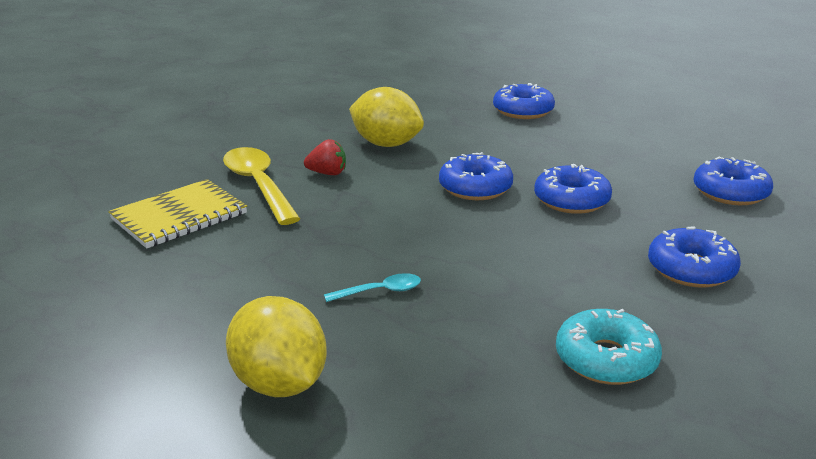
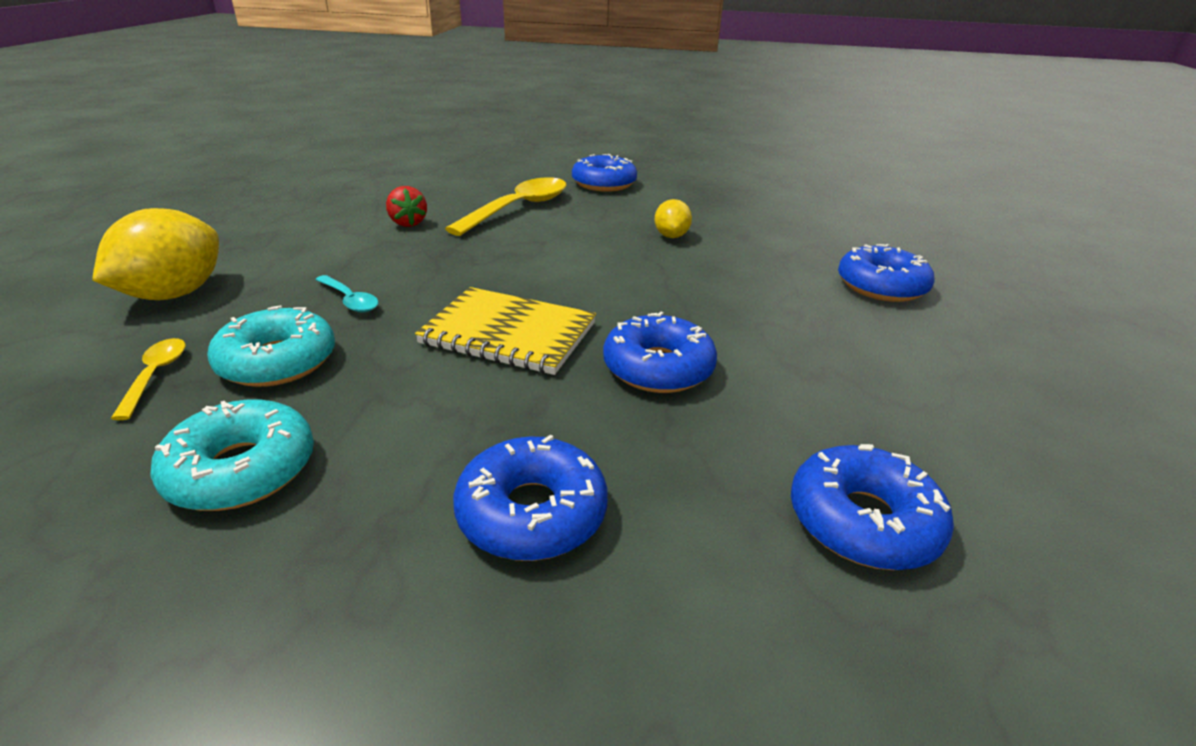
camera: 60 degrees right, 5 degrees up
yellow notebook [108,179,247,248] -> yellow notebook moved to [415,287,596,375]
red strawberry [304,139,346,175] -> red strawberry moved to [386,186,427,227]
yellow lemon [349,87,424,147] -> yellow lemon [654,199,692,238], size x0.54
blue donut [439,152,513,200] -> blue donut moved to [572,154,637,192]
none -> yellow spoon [111,338,185,420]
none -> turquoise donut [207,305,335,387]

